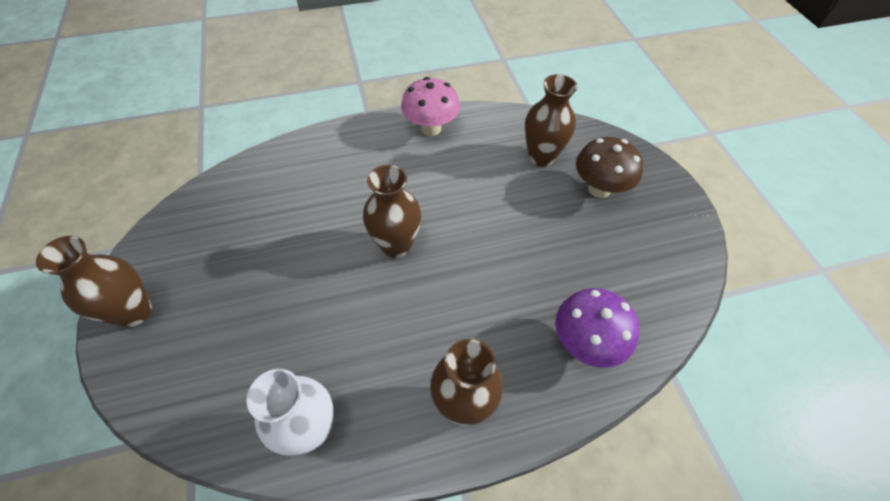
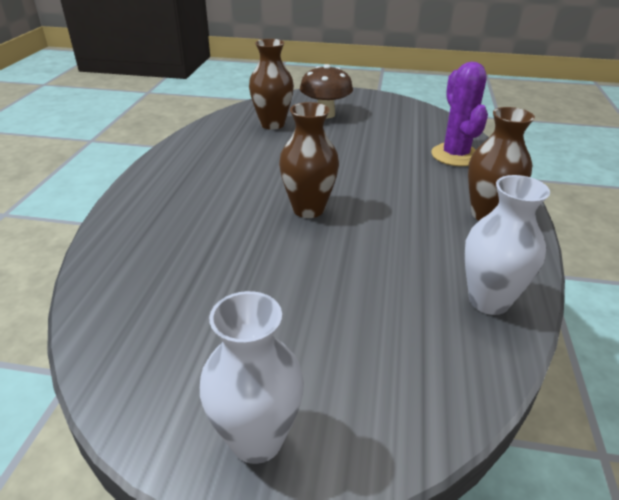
camera: 65 degrees left, 20 degrees down
brown vase [36,236,152,327] -> white vase [200,291,304,464]
pink mushroom [401,77,460,136] -> none
purple mushroom [555,288,639,368] -> purple cactus [431,62,488,166]

